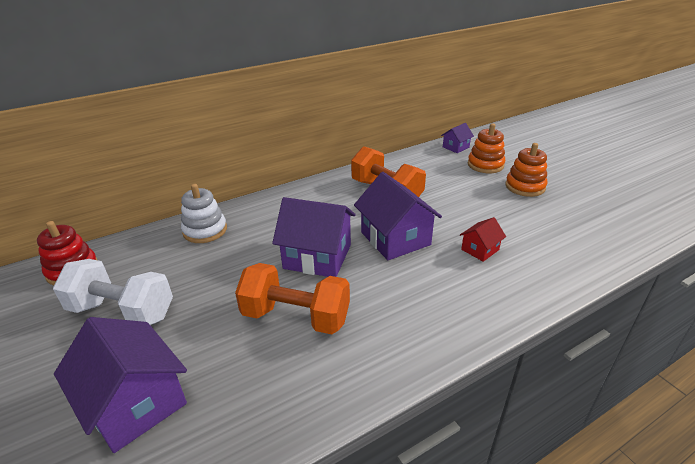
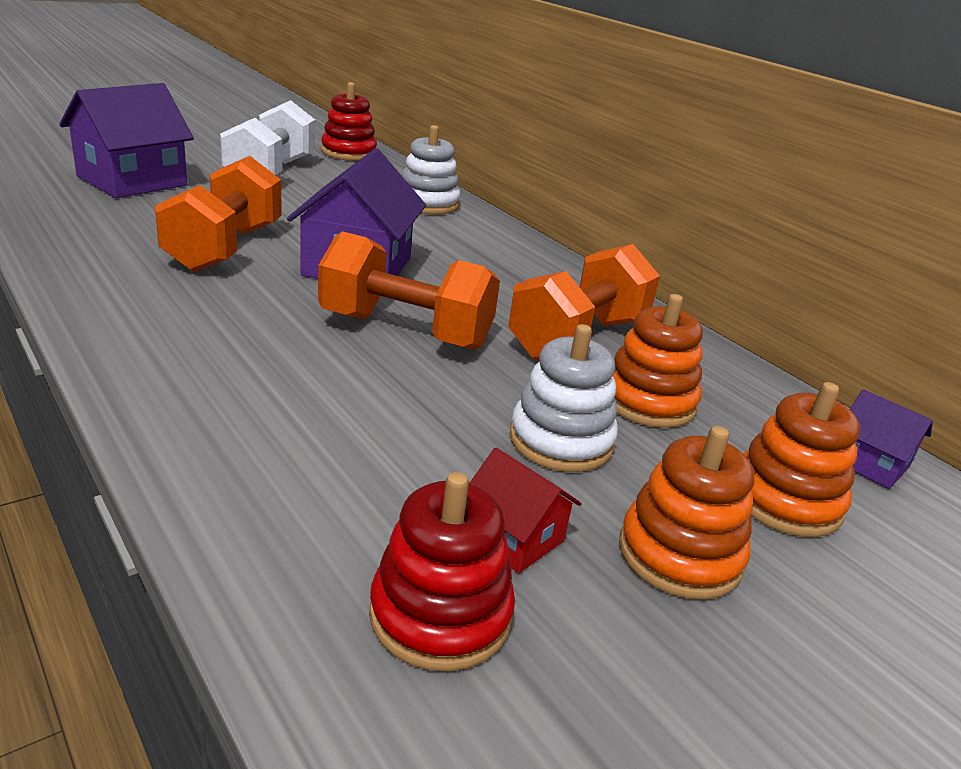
camera: 80 degrees right, 5 degrees down
purple house [354,172,442,260] -> orange dumbbell [318,231,500,350]
red house [460,217,506,262] -> red house moved to [469,448,582,573]
none -> red stacking toy [369,472,515,672]
none -> white stacking toy [509,324,618,472]
none -> orange stacking toy [613,294,703,428]

